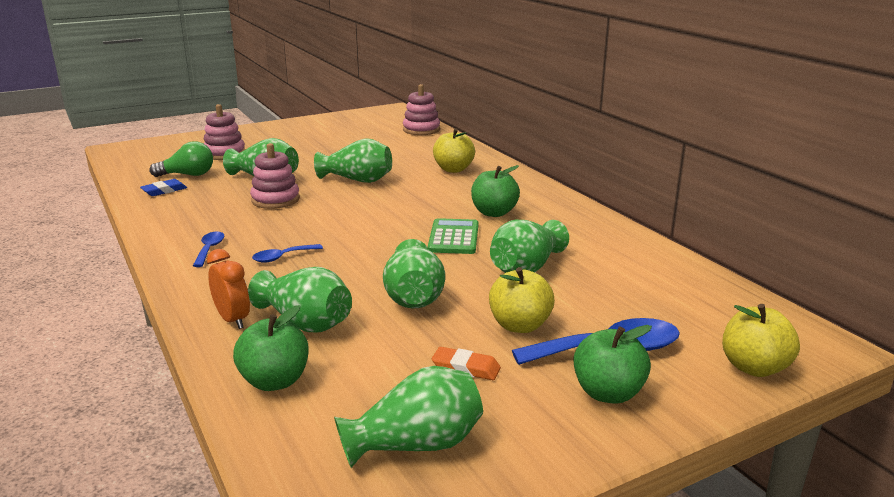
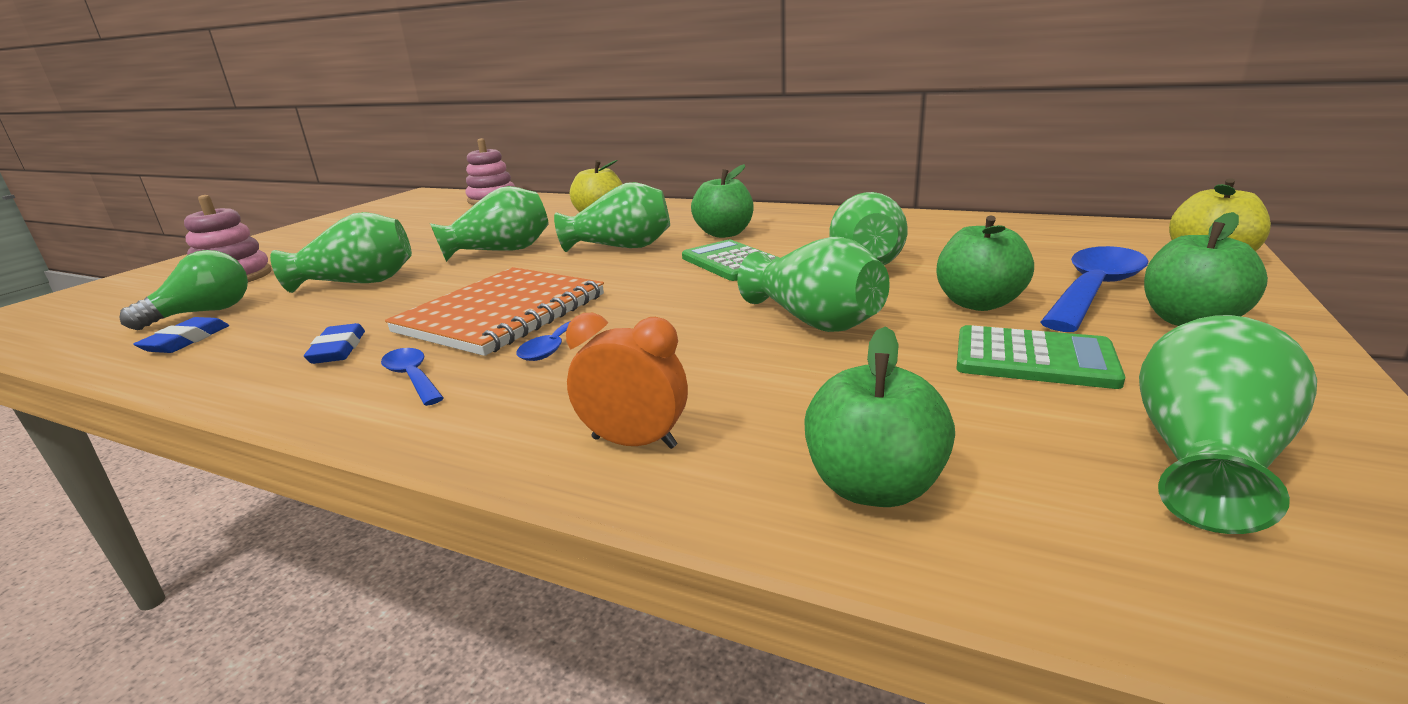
camera: 35 degrees left, 0 degrees up
green vase [248,267,352,332] -> green vase moved to [554,182,670,252]
pink stacking toy [250,143,300,209] -> none
orange eraser [432,347,501,380] -> green calculator [956,325,1125,389]
yellow apple [489,267,555,333] -> green apple [936,216,1034,311]
none -> blue eraser [304,323,365,364]
none -> orange notebook [385,267,604,356]

